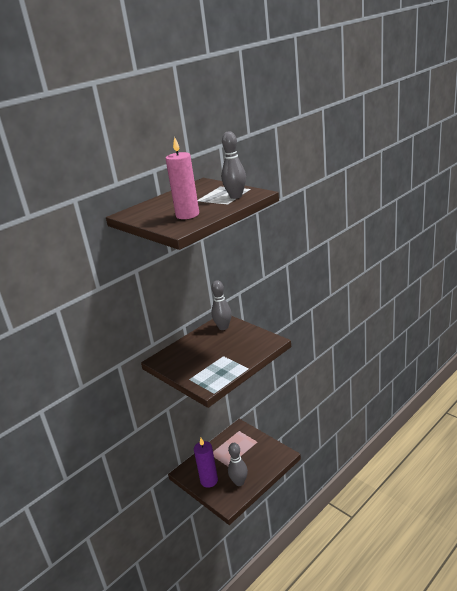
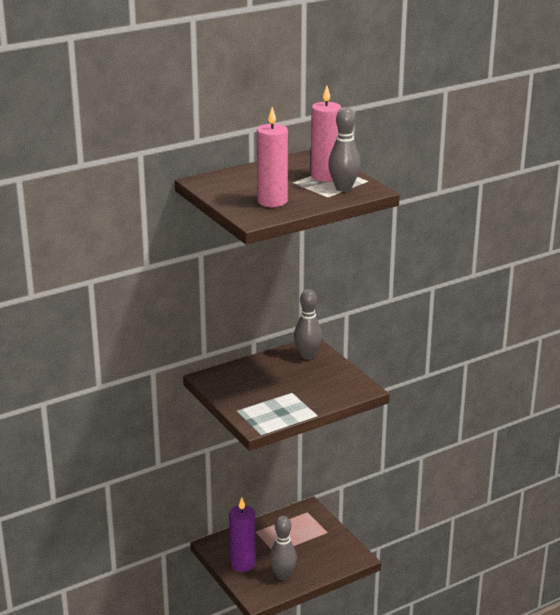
camera: 10 degrees right, 0 degrees up
none -> pink candle [311,86,341,182]

